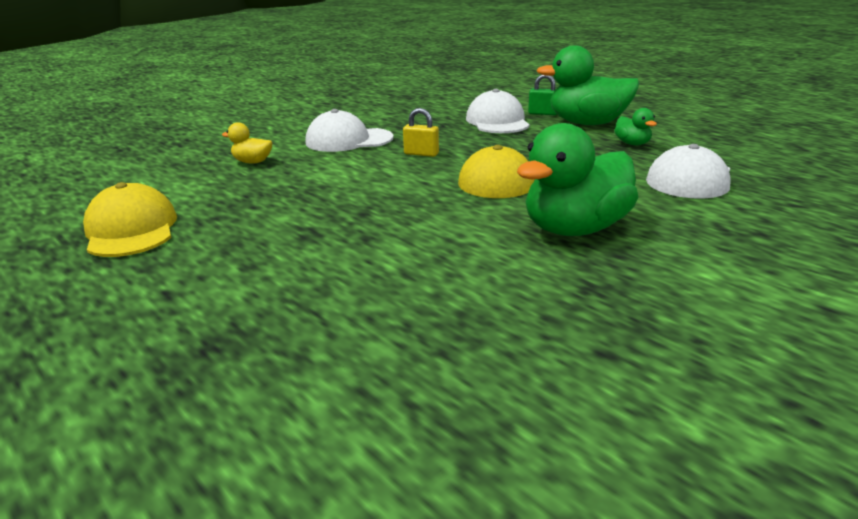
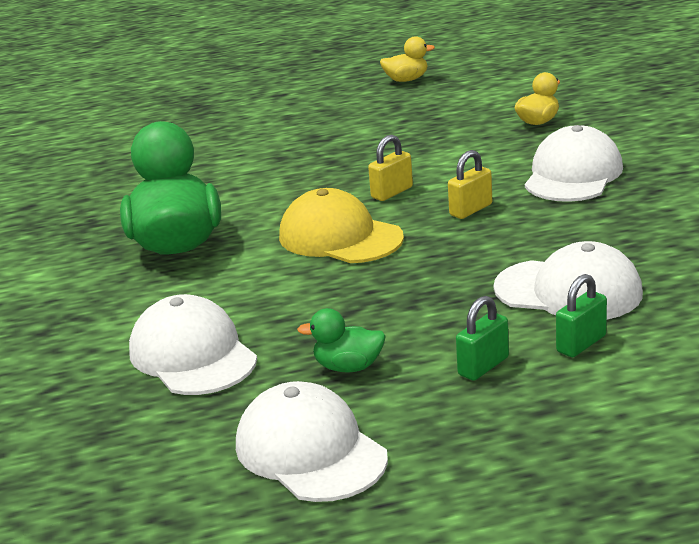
camera: 120 degrees right, 0 degrees up
yellow cap [83,182,177,257] -> yellow duck [380,36,435,82]
green duck [536,45,639,125] -> green padlock [456,296,509,381]
none -> white cap [236,381,388,502]
none -> yellow padlock [368,135,413,201]

